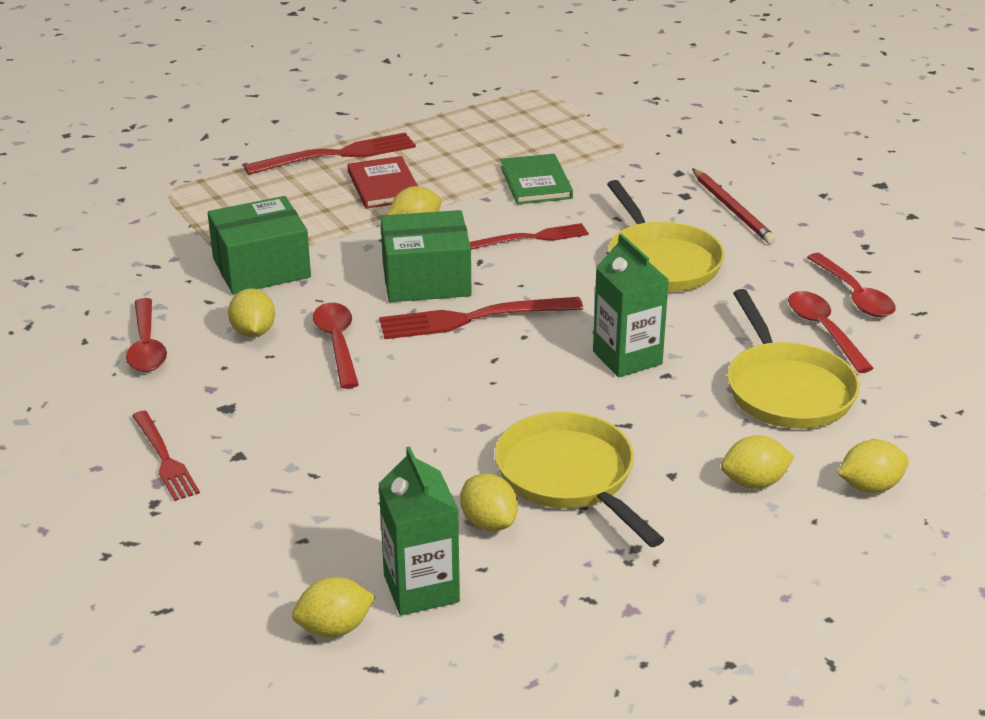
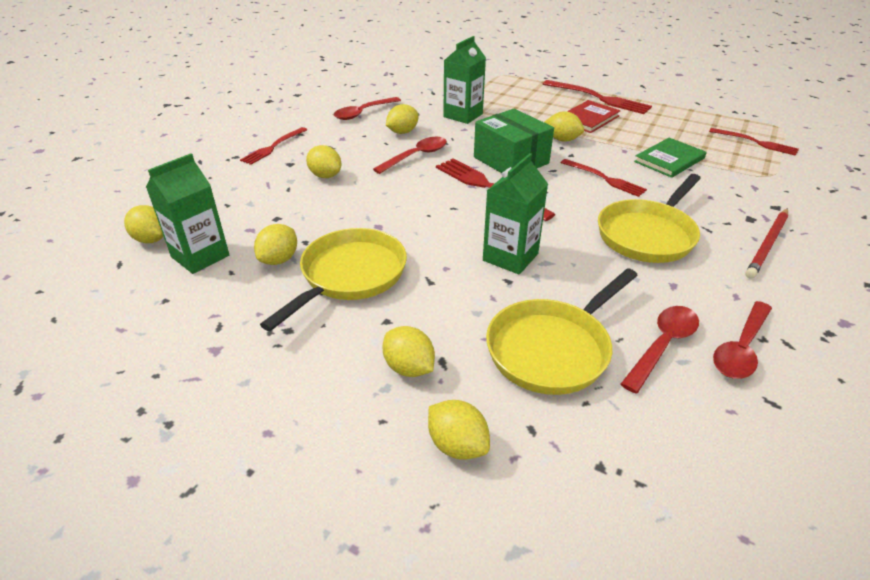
camera: 60 degrees right, 5 degrees up
green box [208,196,311,294] -> green carton [443,36,486,124]
none -> yellow lemon [306,145,341,178]
none -> red fork [709,128,799,156]

